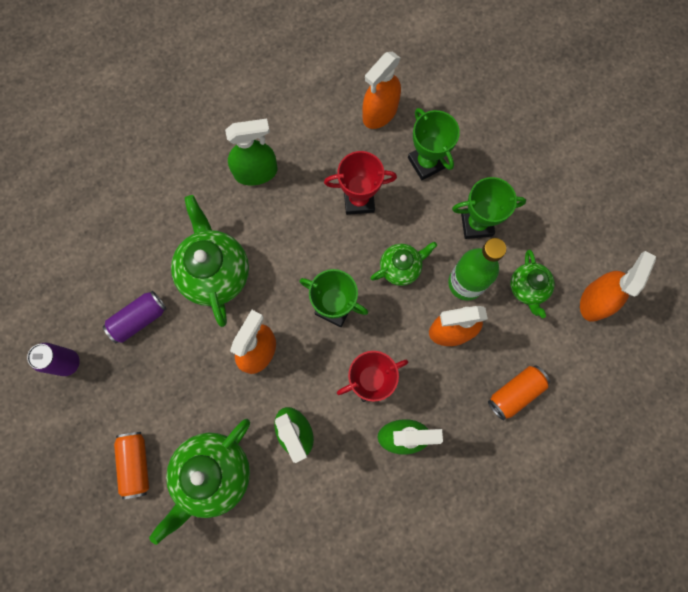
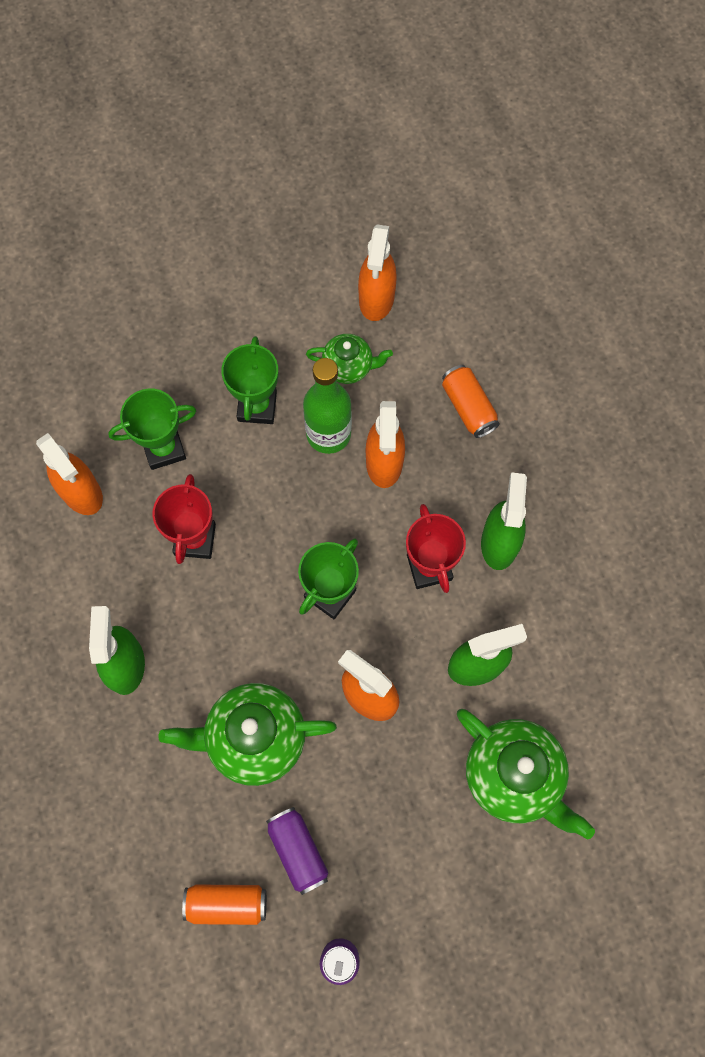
camera: 80 degrees left, 5 degrees down
orange can [114,432,149,499] -> orange can moved to [182,885,267,925]
green teapot [370,242,437,286] -> none
orange spray bottle [580,251,656,322] -> orange spray bottle turned 120 degrees counterclockwise [358,224,397,321]

